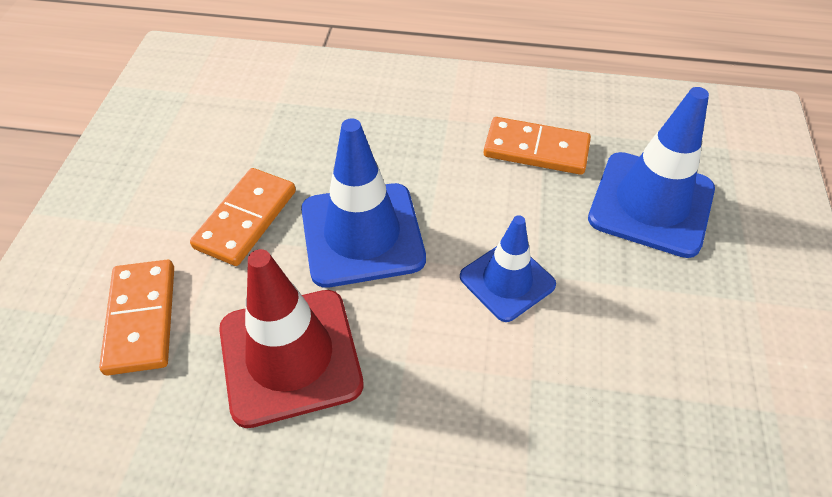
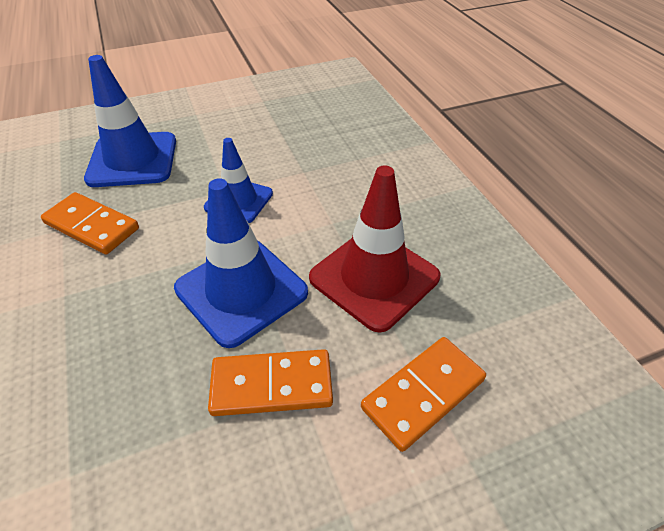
camera: 120 degrees left, 5 degrees down
orange domino [483,117,591,175] -> orange domino turned 45 degrees counterclockwise [41,192,139,254]

